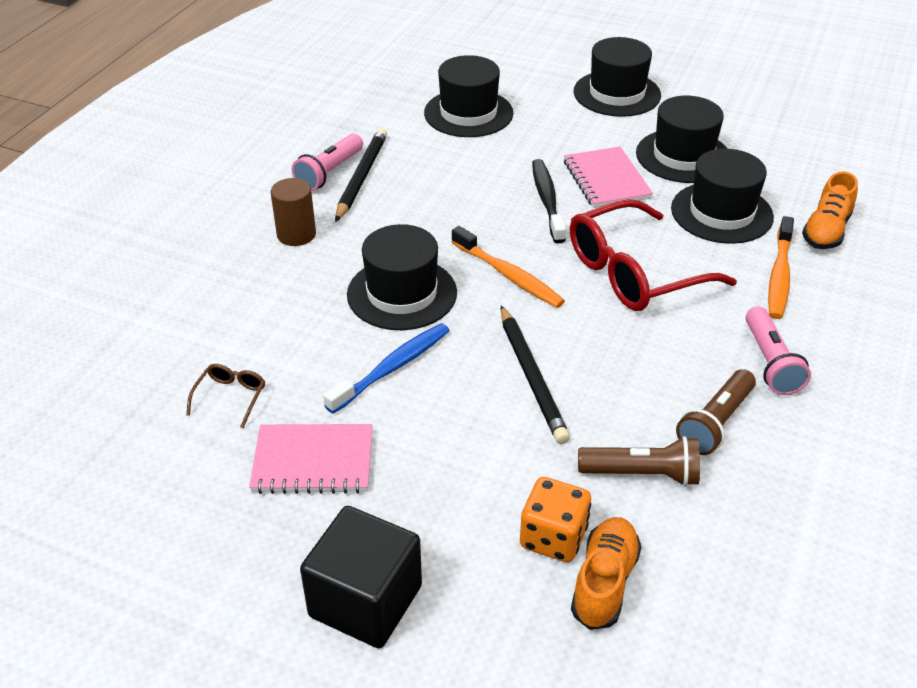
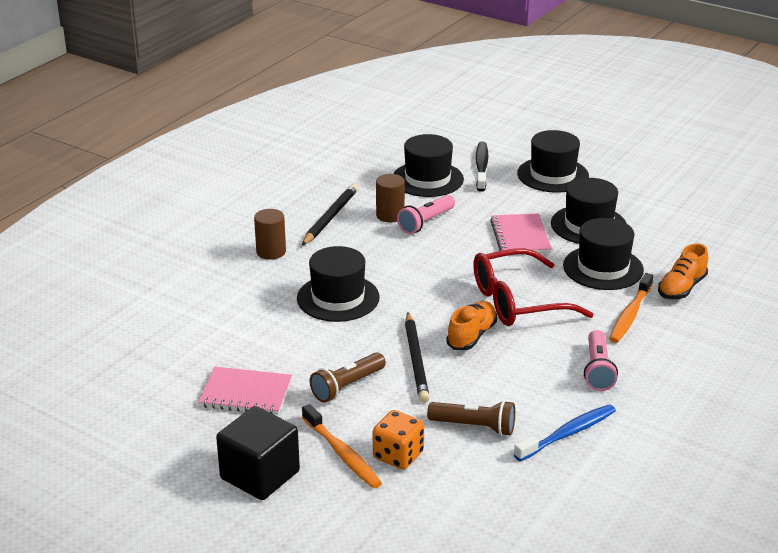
camera: 10 degrees right, 10 degrees down
brown glasses [186,364,265,428] -> none
pink flashlight [292,134,363,191] -> pink flashlight moved to [397,195,455,234]
blue toothbrush [323,323,450,414] -> blue toothbrush moved to [514,404,616,461]
orange toothbrush [451,226,565,308] -> orange toothbrush moved to [302,404,382,489]
black toothbrush [532,159,566,243] -> black toothbrush moved to [476,141,489,192]
orange shoe [571,517,641,630] -> orange shoe moved to [446,301,497,350]
brown flashlight [676,369,756,455] -> brown flashlight moved to [310,352,386,402]
none -> brown cylinder [376,174,405,222]

